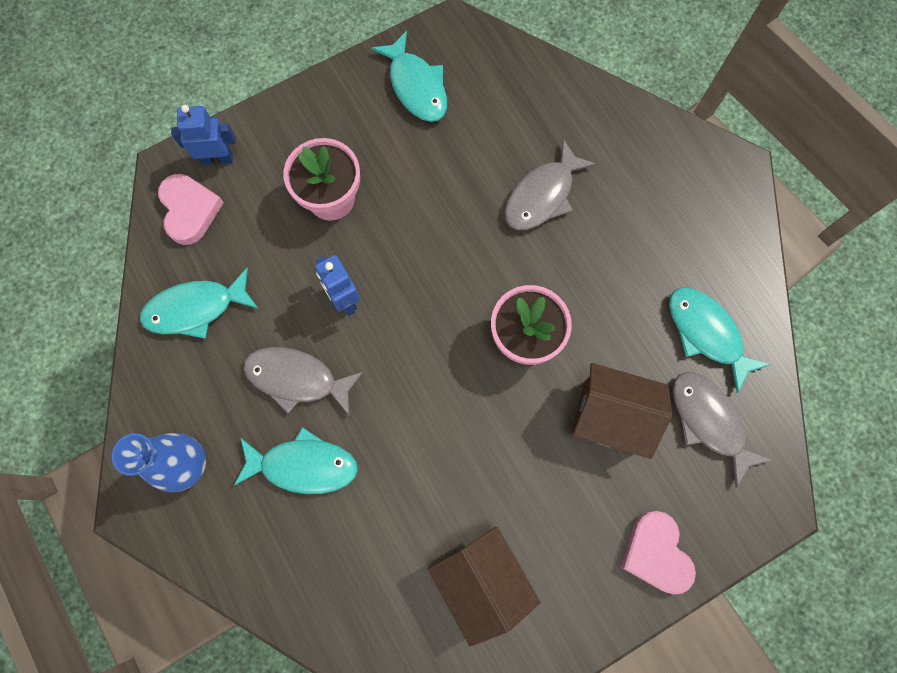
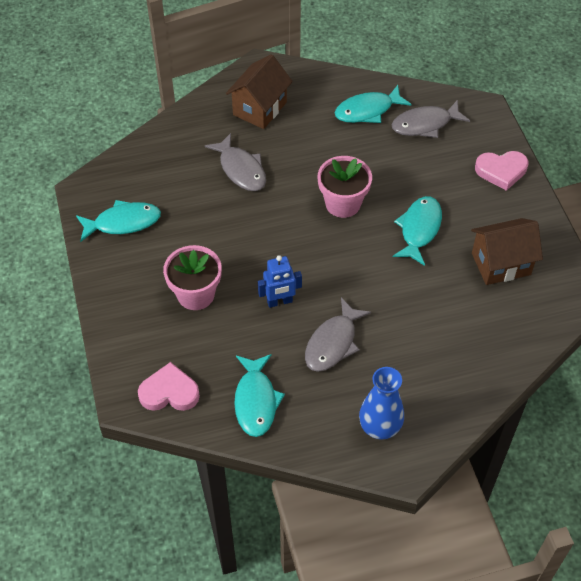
camera: 75 degrees left, 20 degrees down
blue robot [171,105,236,165] -> none
turquoise fish [234,427,358,494] -> turquoise fish moved to [393,196,442,266]
brown house [572,363,672,459] -> brown house moved to [226,54,293,129]

